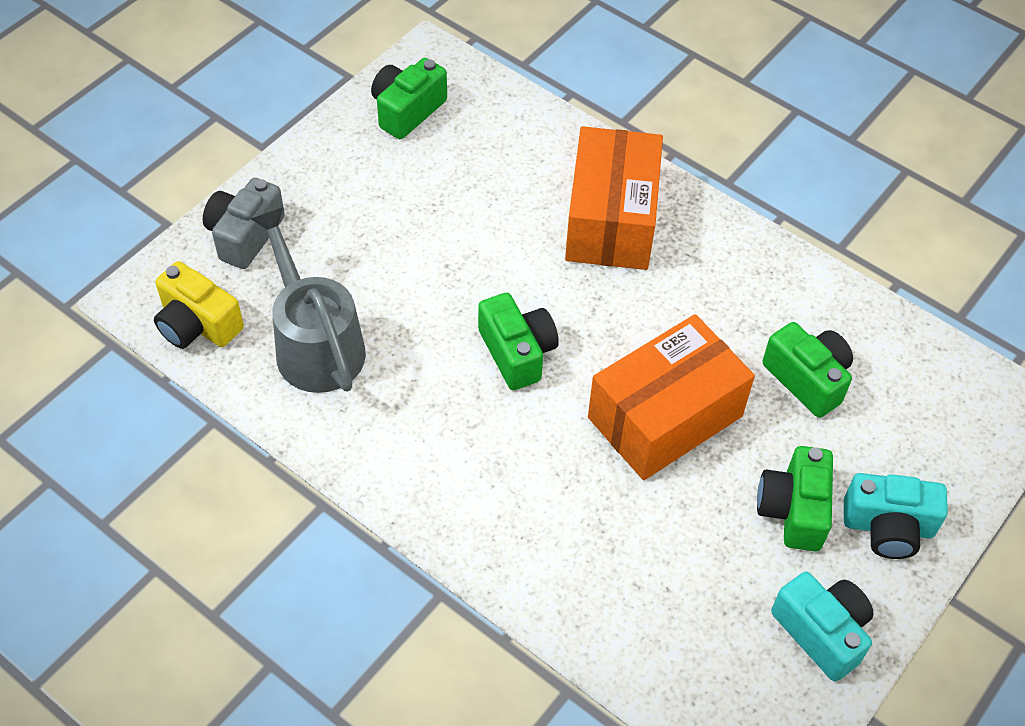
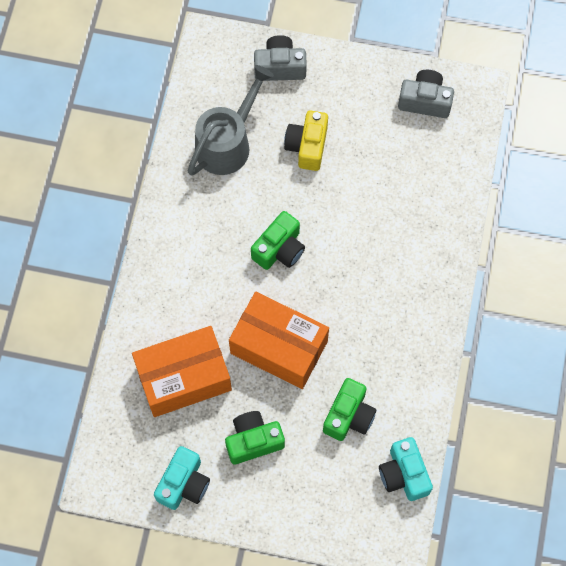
camera: 65 degrees right, 15 degrees up
yellow camera [154,261,244,349] -> yellow camera moved to [284,110,328,171]
green camera [371,58,447,139] -> grey camera [398,70,454,118]
orange box [565,126,663,270] -> orange box moved to [132,326,232,417]
turquoise camera [844,473,948,559] -> turquoise camera moved to [379,437,433,501]

